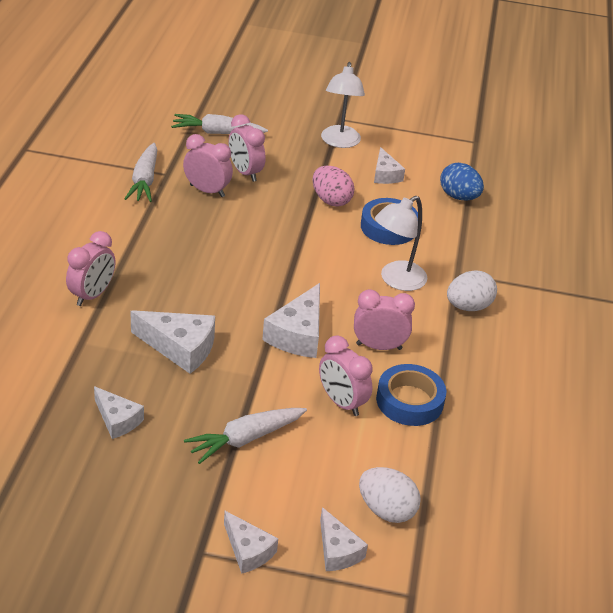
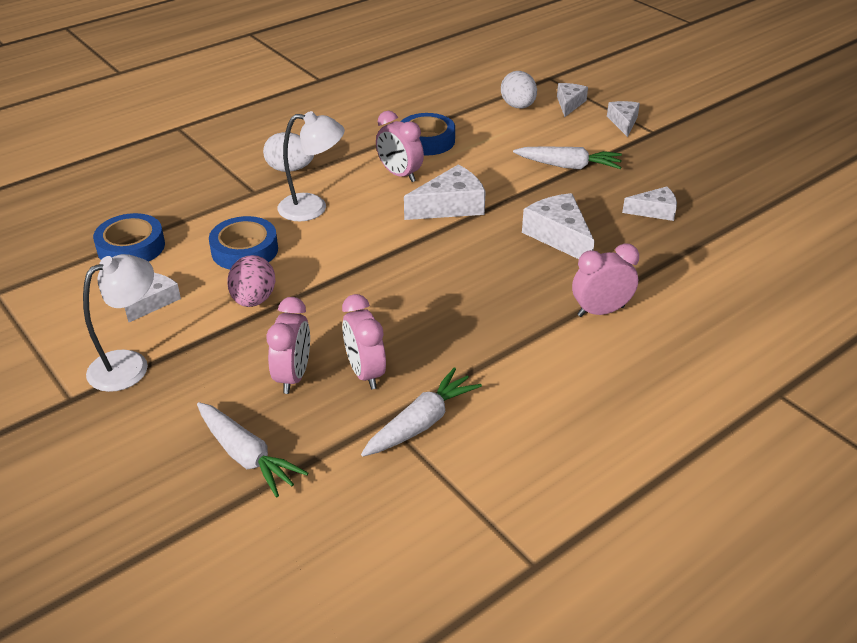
camera: 135 degrees left, 0 degrees up
white cheese [94,386,144,439] -> white cheese turned 90 degrees clockwise [622,187,677,221]
pink clock [319,335,373,416] -> none
blue egg [440,163,484,201] -> blue tape [93,213,165,262]

